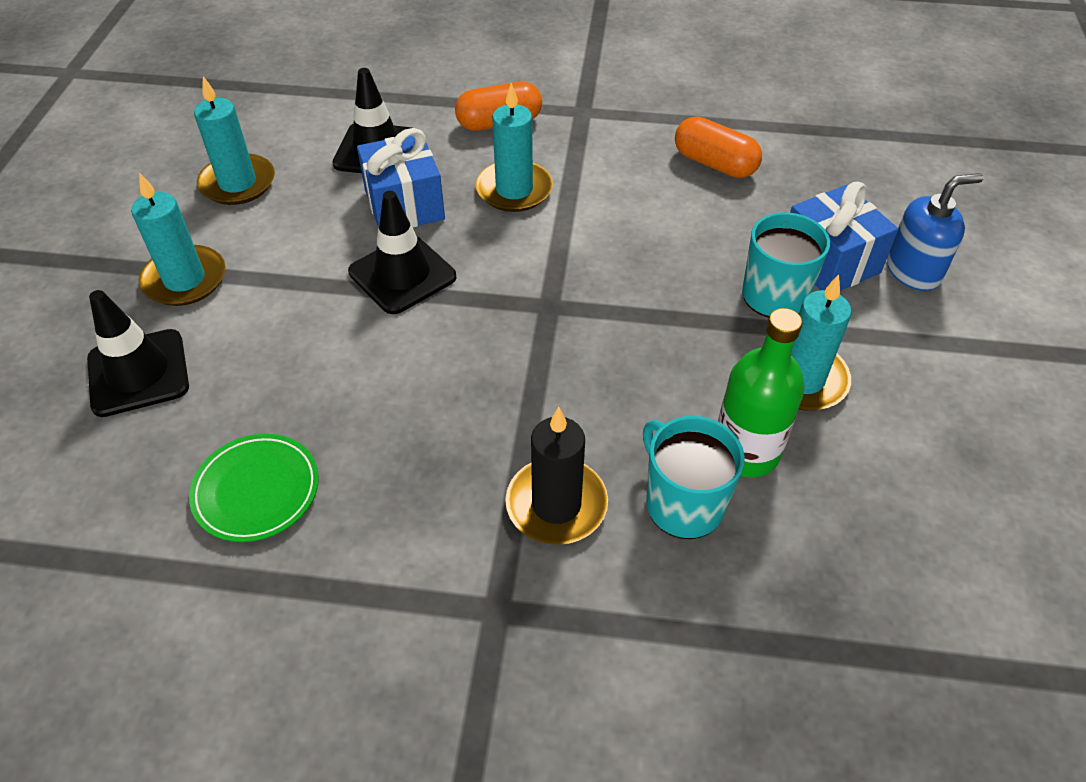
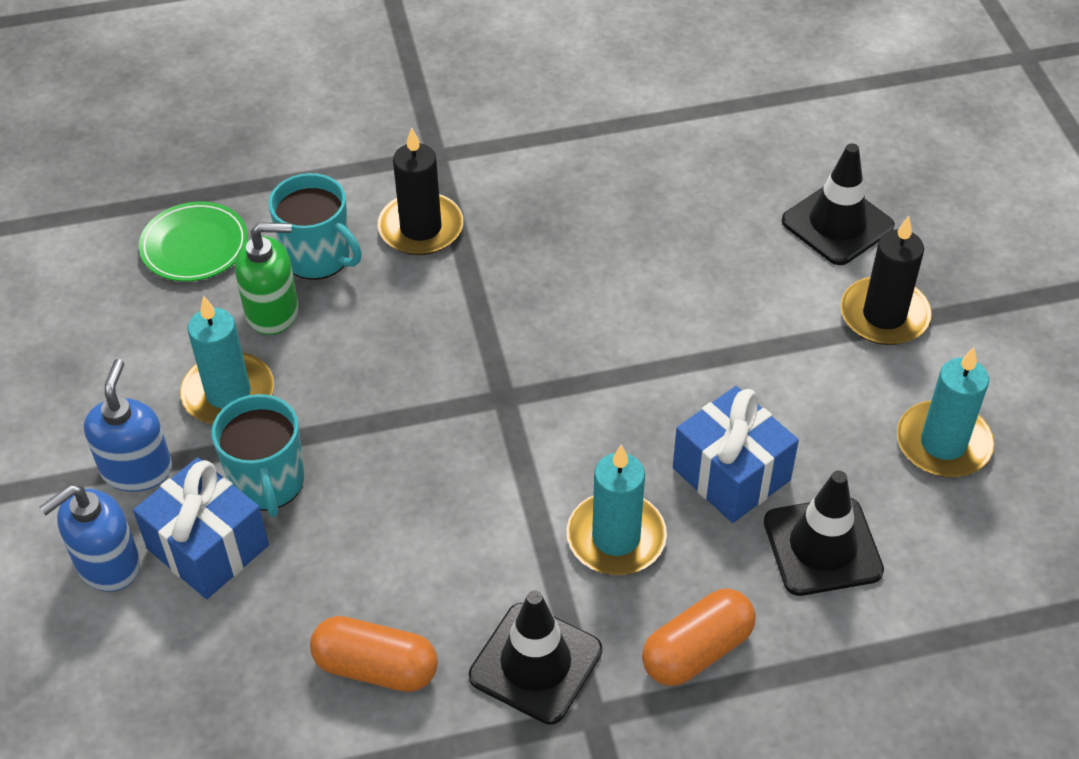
camera: 160 degrees right, 0 degrees up
turquoise candle [131,172,225,306] -> black candle [840,216,932,345]
green plate [189,434,319,542] -> green plate moved to [139,202,248,282]
black traffic cone [348,191,456,314] -> black traffic cone moved to [469,591,602,725]
green bottle [718,308,805,477] -> green soap dispenser [235,222,299,335]
none -> blue soap dispenser [84,359,172,492]

